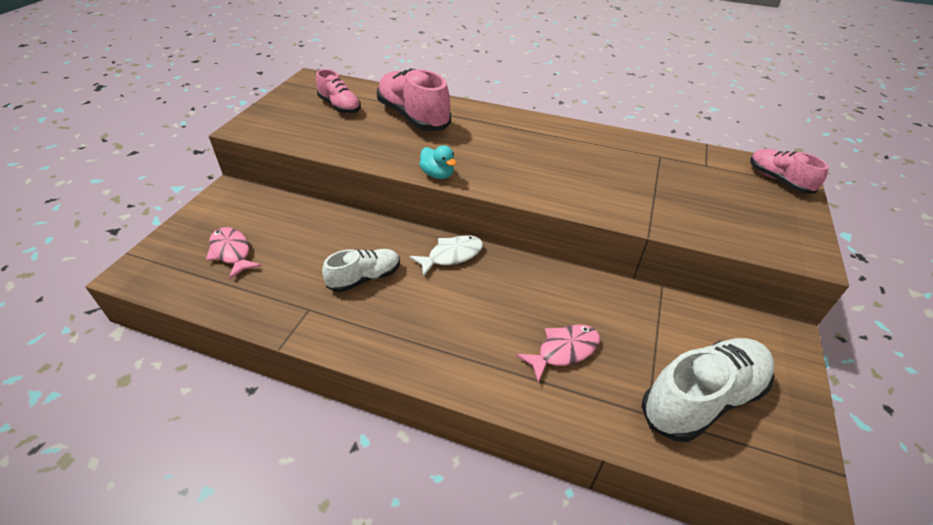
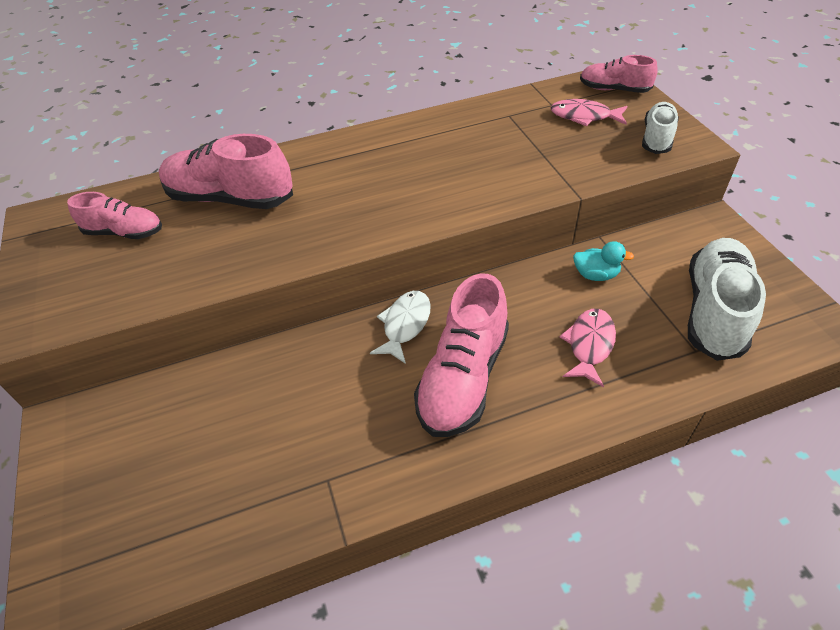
camera: 35 degrees left, 5 degrees up
pink fish [206,227,261,279] -> pink fish moved to [550,99,627,126]
white shoe [322,249,400,292] -> white shoe moved to [642,102,679,154]
turquoise duck [419,145,456,179] -> turquoise duck moved to [573,241,634,281]
none -> pink shoe [414,273,509,437]

